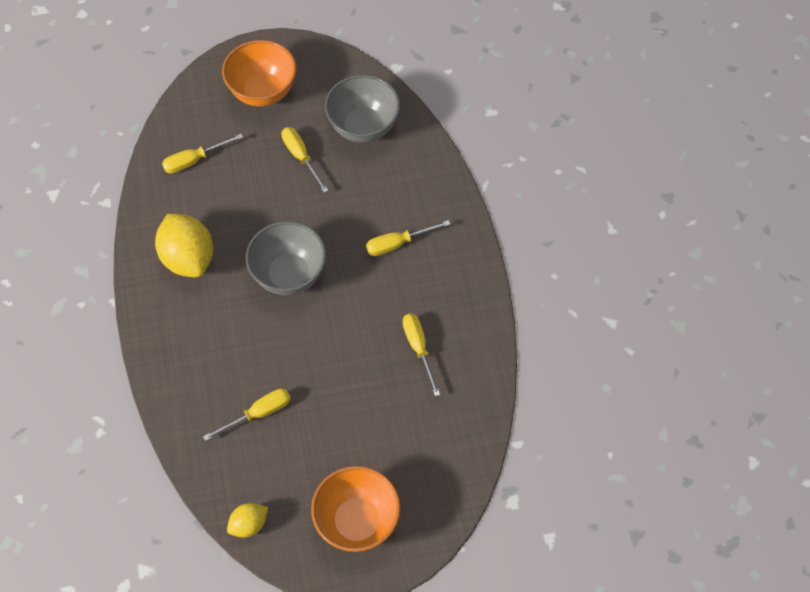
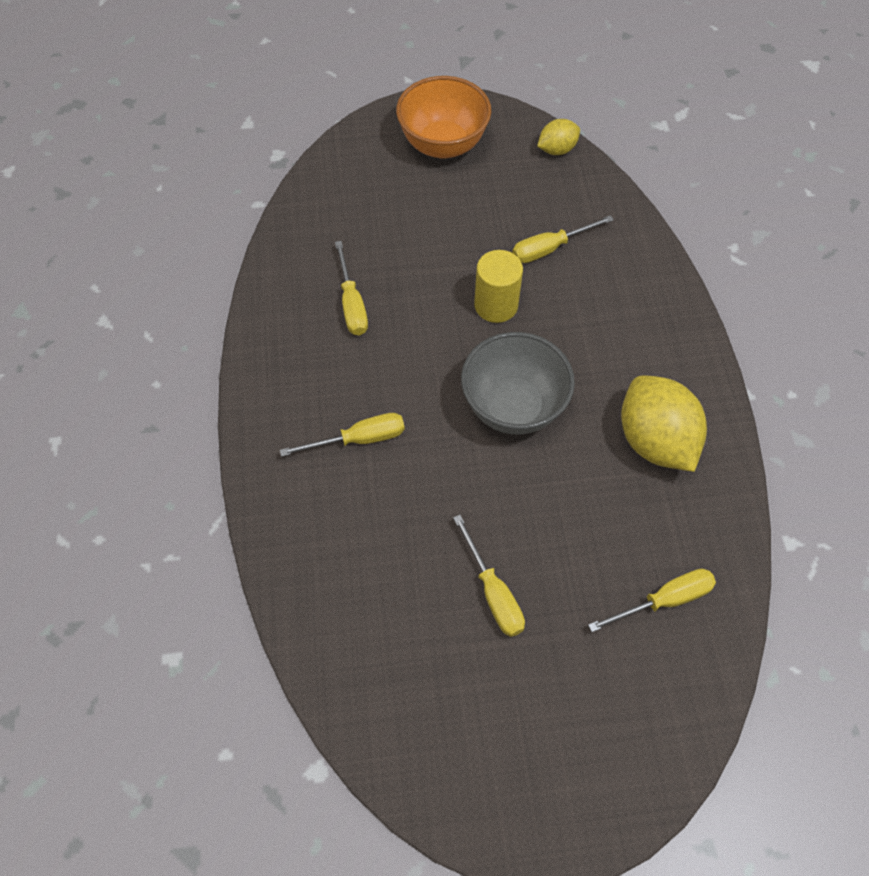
camera: 175 degrees left, 0 degrees up
orange bowl [222,40,297,106] -> none
grey bowl [325,75,400,143] -> none
none -> yellow cylinder [474,250,523,323]

